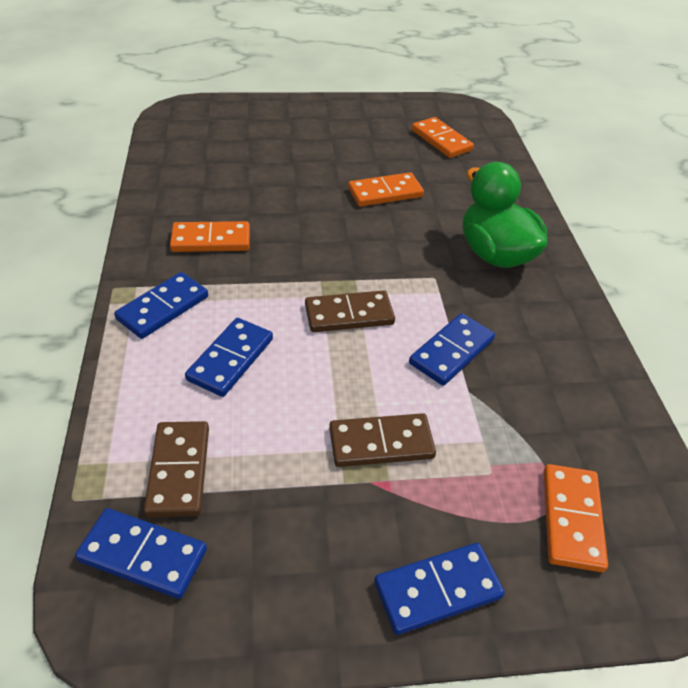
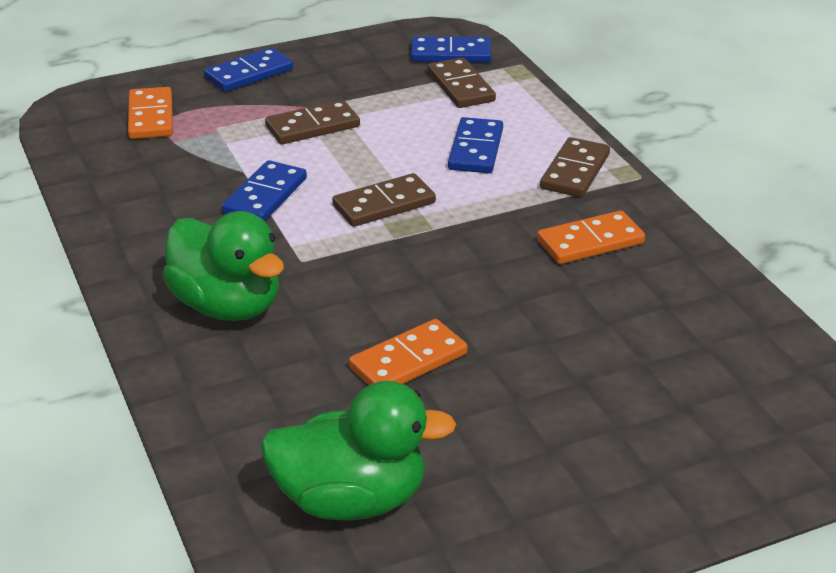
camera: 165 degrees right, 10 degrees down
blue domino [114,272,208,339] -> brown domino [540,137,610,197]
orange domino [412,117,474,158] -> green duck [260,381,457,521]

